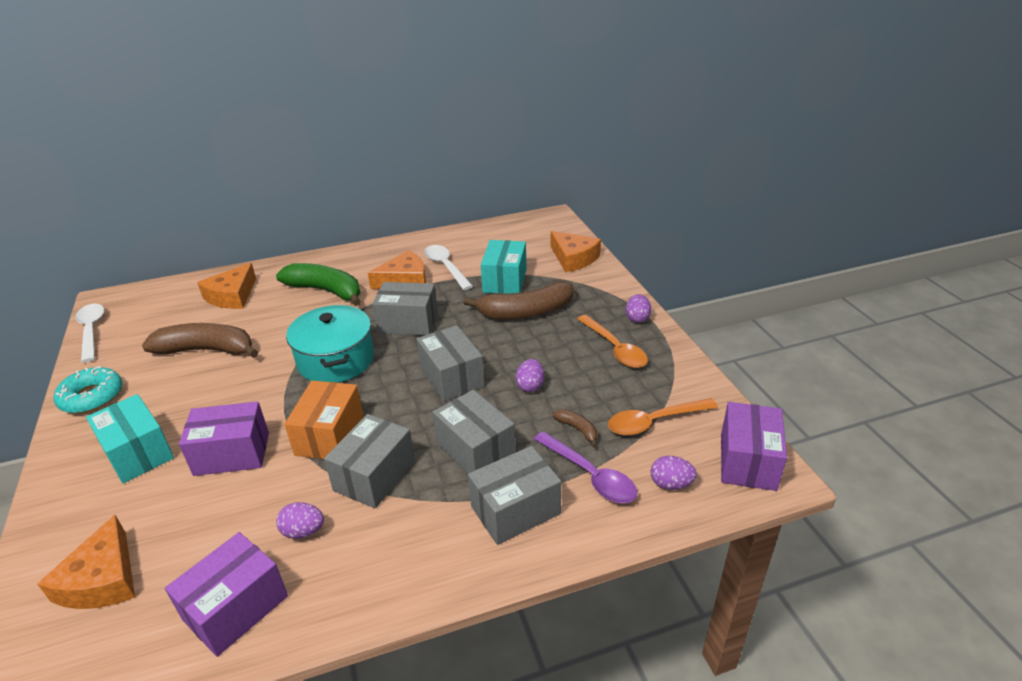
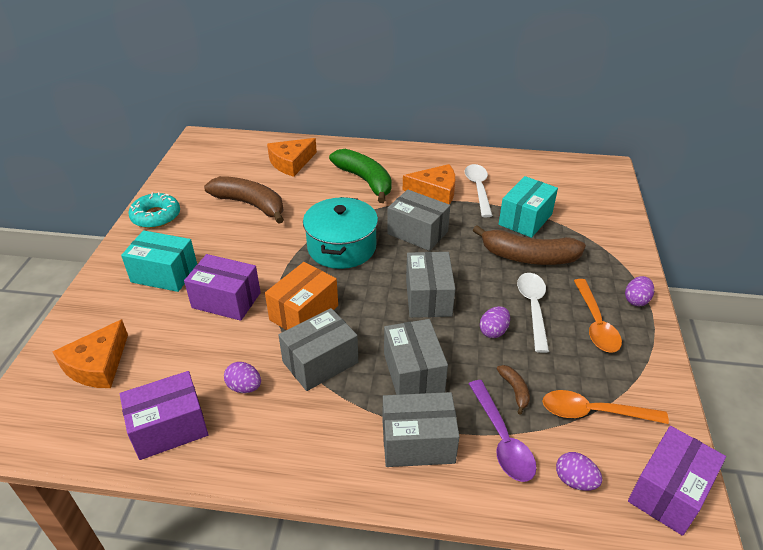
camera: 25 degrees right, 5 degrees up
white spoon [75,304,104,363] -> white spoon moved to [517,273,549,353]
turquoise box [86,394,174,483] -> turquoise box turned 60 degrees counterclockwise [121,230,197,292]
orange cheese [551,231,601,272] -> none

